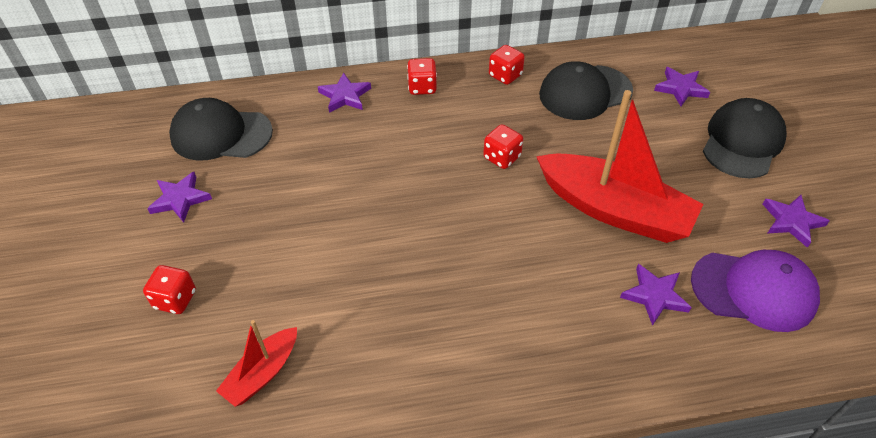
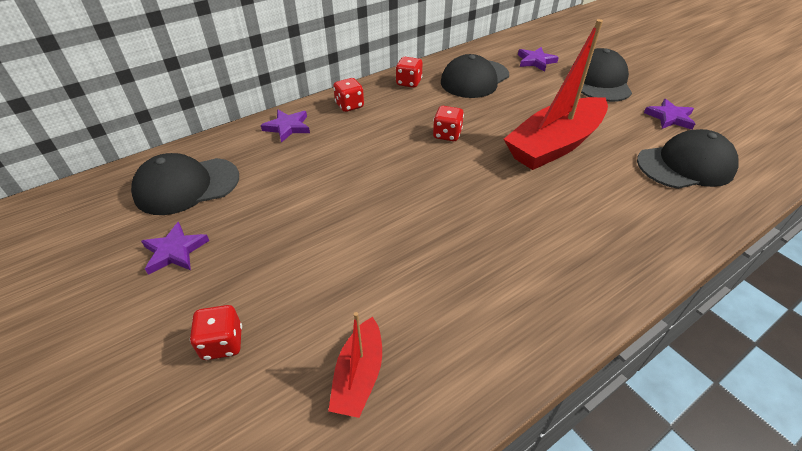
camera: 25 degrees left, 5 degrees down
red boat [536,90,703,243] -> red boat turned 135 degrees clockwise [504,19,608,170]
purple star [620,264,692,326] -> none
purple cap [691,250,820,332] -> black cap [637,129,739,189]

